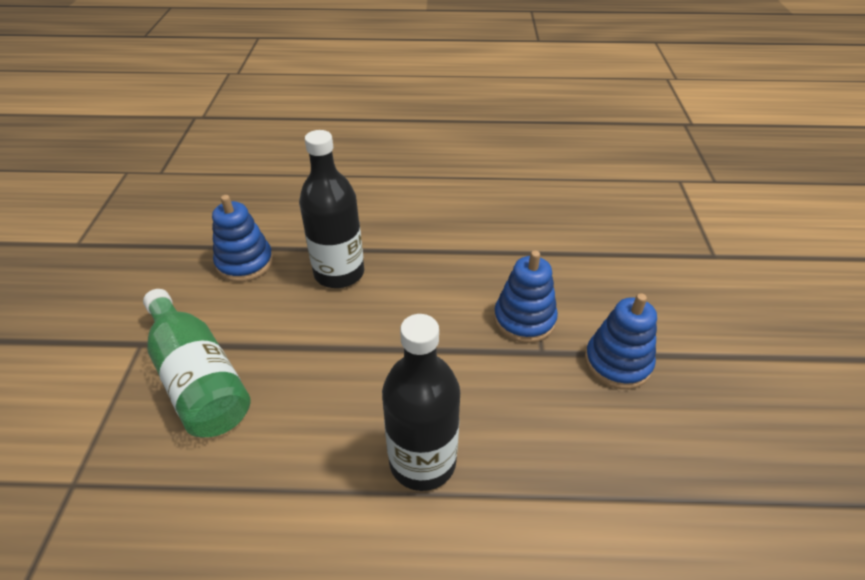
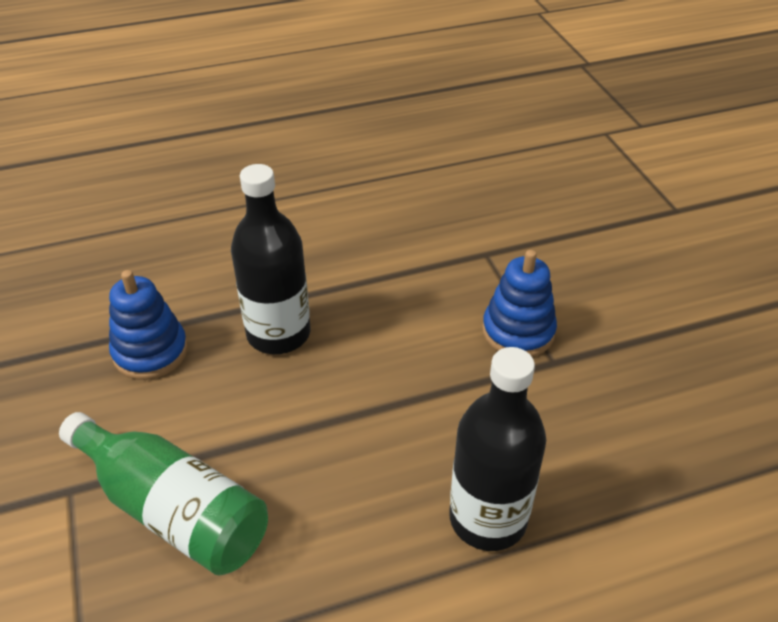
camera: 20 degrees left, 0 degrees up
blue stacking toy [585,293,657,389] -> none

